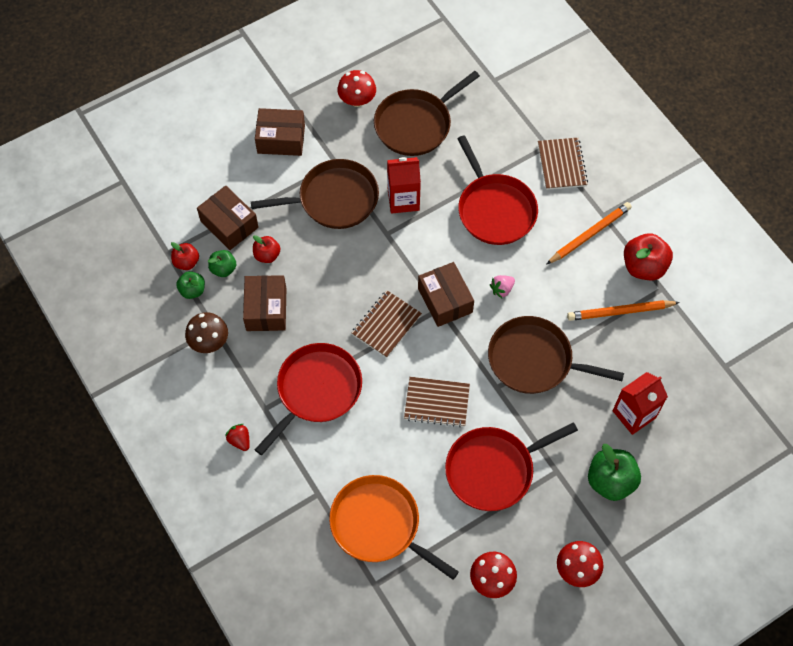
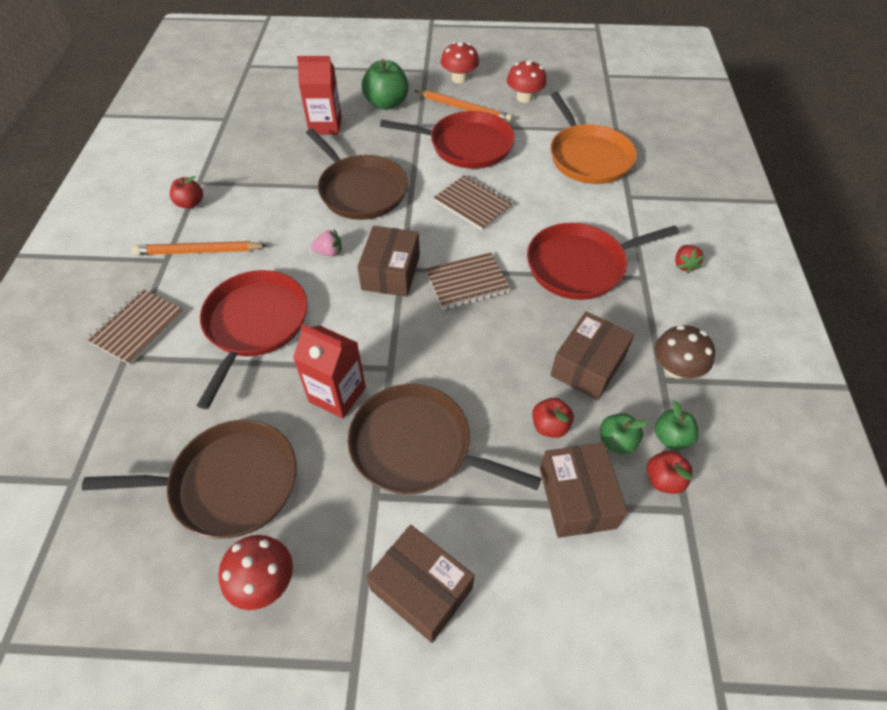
camera: 145 degrees left, 10 degrees down
orange pencil [567,300,680,321] -> orange pencil moved to [414,90,513,123]
red apple [624,233,673,281] -> red apple [170,176,203,209], size x0.58

